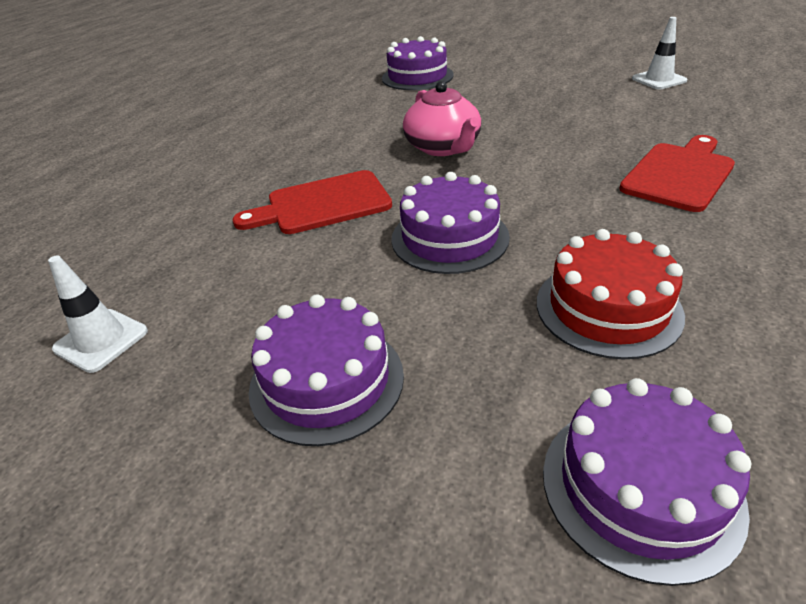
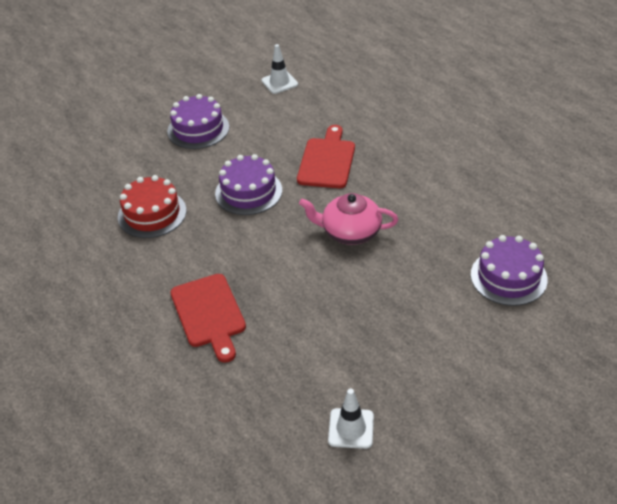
camera: 120 degrees right, 5 degrees up
purple cake [543,378,752,586] -> none

